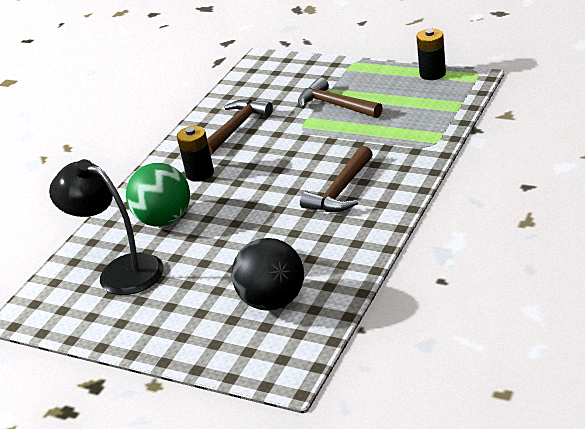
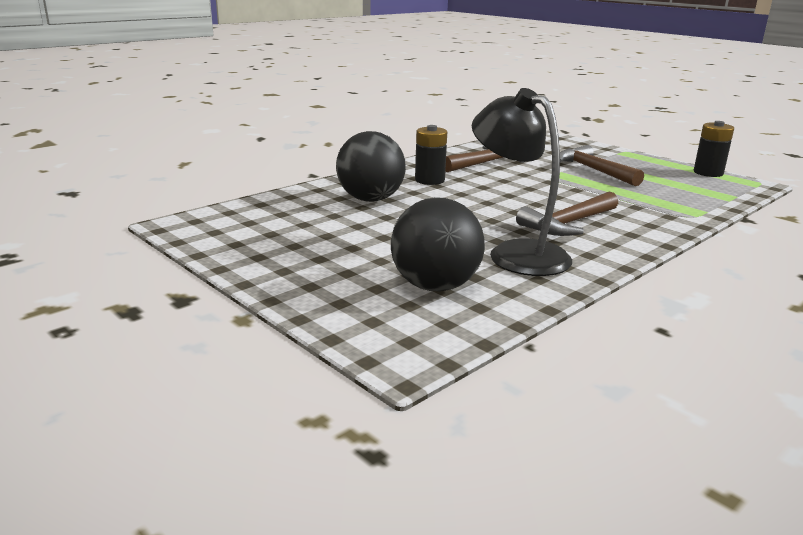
camera: 15 degrees right, 10 degrees down
black lamp [49,159,164,295] -> black lamp moved to [472,88,572,276]
green ball [126,163,190,226] -> black ball [336,131,406,202]

